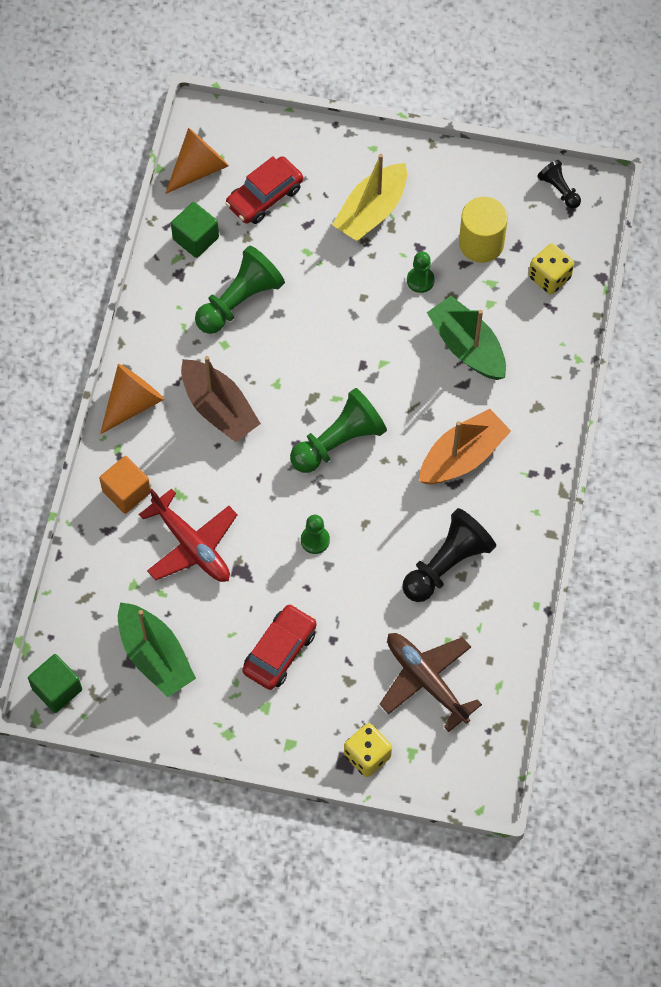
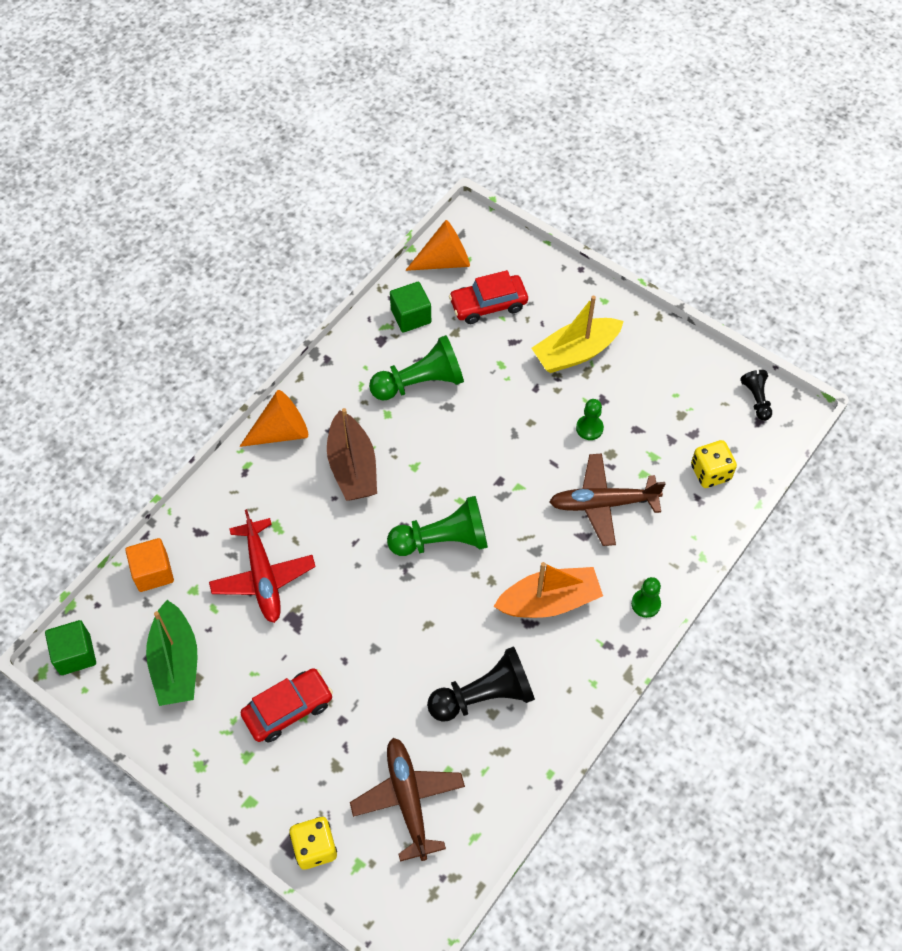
camera: 25 degrees right, 5 degrees down
orange cube [99,456,151,514] -> orange cube moved to [125,538,174,592]
green pawn [301,515,330,554] -> green pawn moved to [631,577,661,618]
green boat [426,296,506,380] -> brown plane [549,453,665,546]
yellow cylinder [459,197,508,263] -> none

